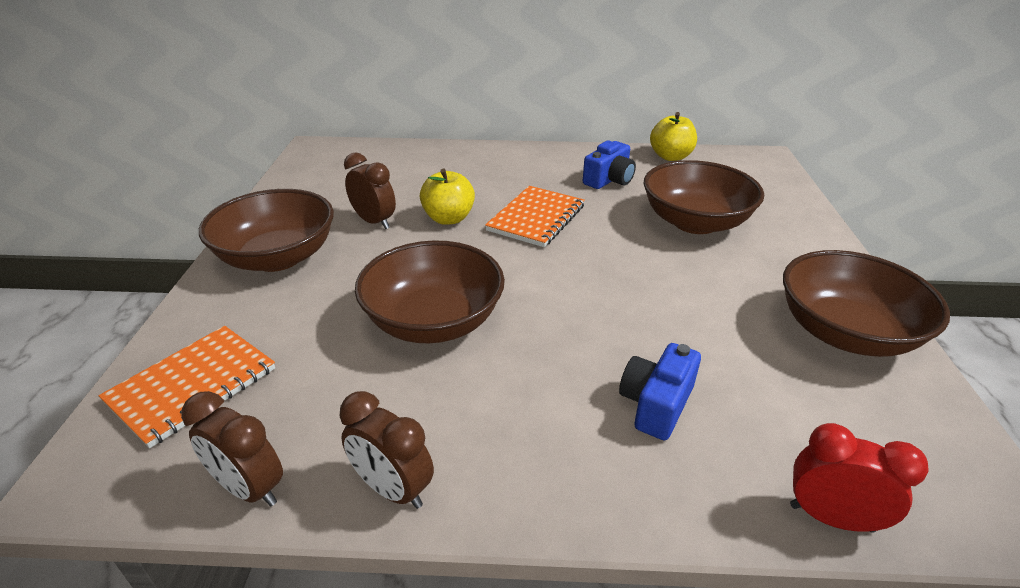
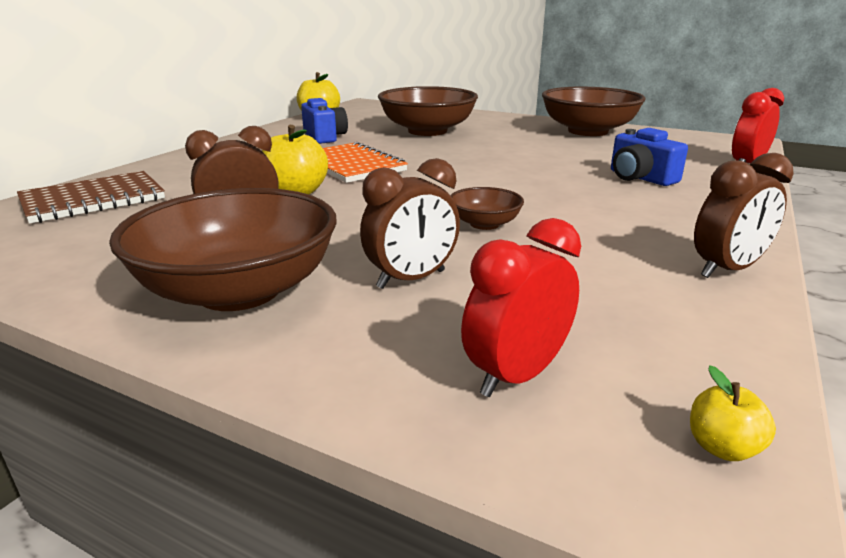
camera: 65 degrees left, 10 degrees down
orange notebook [99,326,275,448] -> red clock [461,218,581,397]
brown clock [181,391,283,507] -> brown clock moved to [360,158,460,289]
brown bowl [355,240,505,343] -> brown bowl [450,187,524,230], size x0.46
none -> brown notebook [17,171,165,224]
none -> yellow apple [690,365,776,461]

